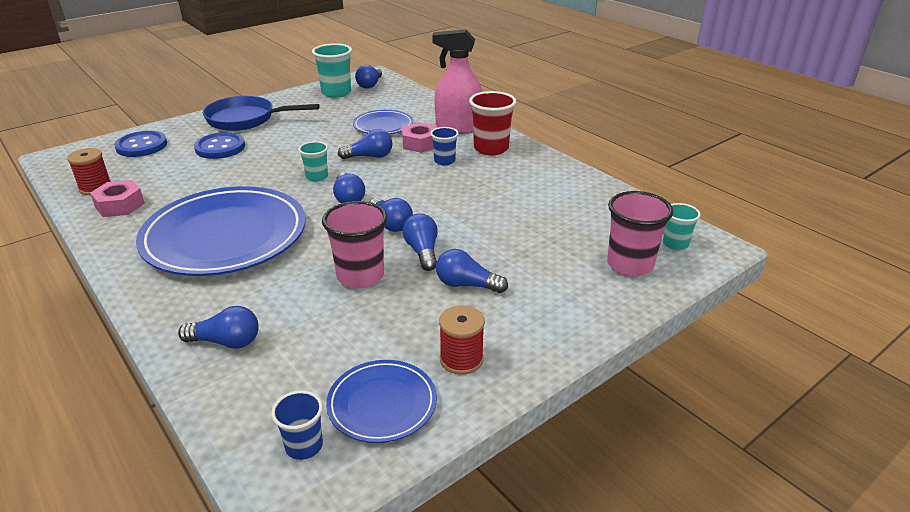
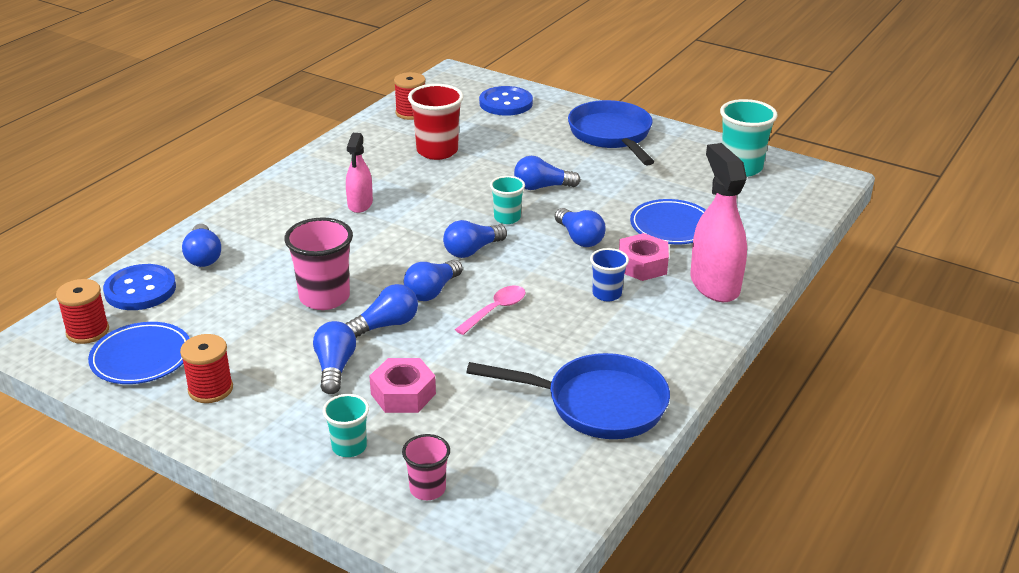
camera: 70 degrees right, 0 degrees up
pink nut [90,180,145,217] -> pink nut moved to [369,358,436,413]
blue plate [136,186,306,276] -> pink spray bottle [346,133,373,213]
blue button [194,132,245,159] -> blue button moved to [103,264,176,310]
blue cup [271,390,323,460] -> red spool [56,279,109,344]
blue light bulb [355,65,382,89] -> blue light bulb moved to [514,156,581,190]
red cup [469,91,517,155] -> red cup moved to [408,84,464,160]
pink cup [607,191,674,277] -> pink cup [402,434,450,500], size x0.58
turquoise cup [663,203,701,250] -> turquoise cup moved to [323,394,369,457]
none -> pink spoon [455,285,526,335]
none -> blue pan [466,353,670,439]

